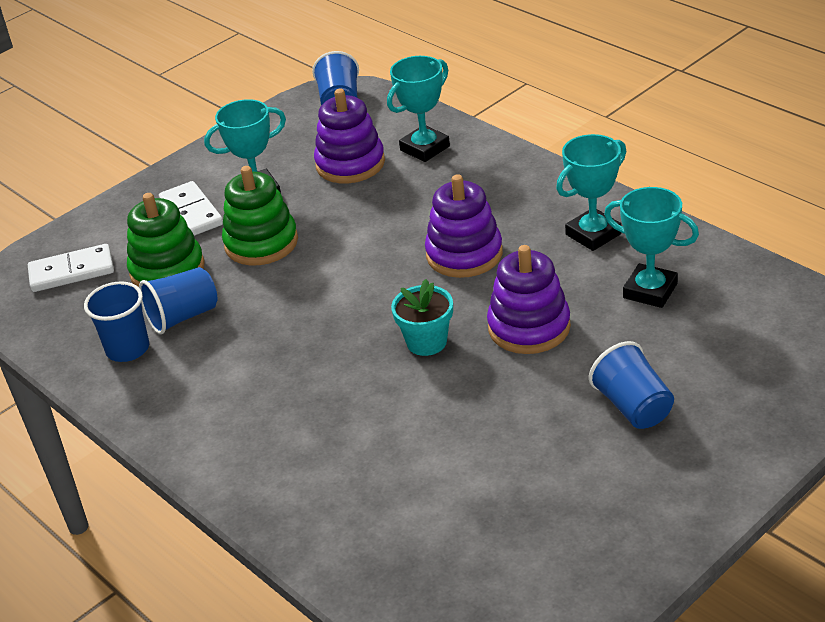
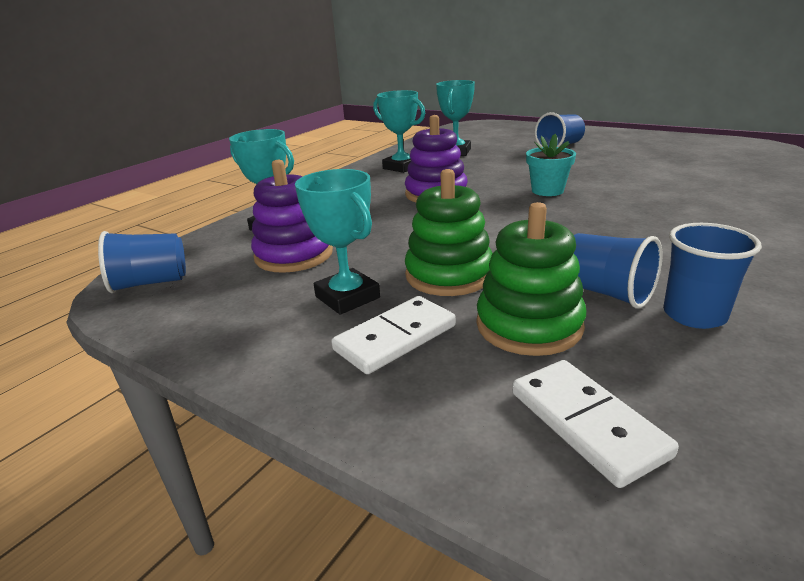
camera: 105 degrees left, 10 degrees down
purple stacking toy [487,245,571,354] -> none

